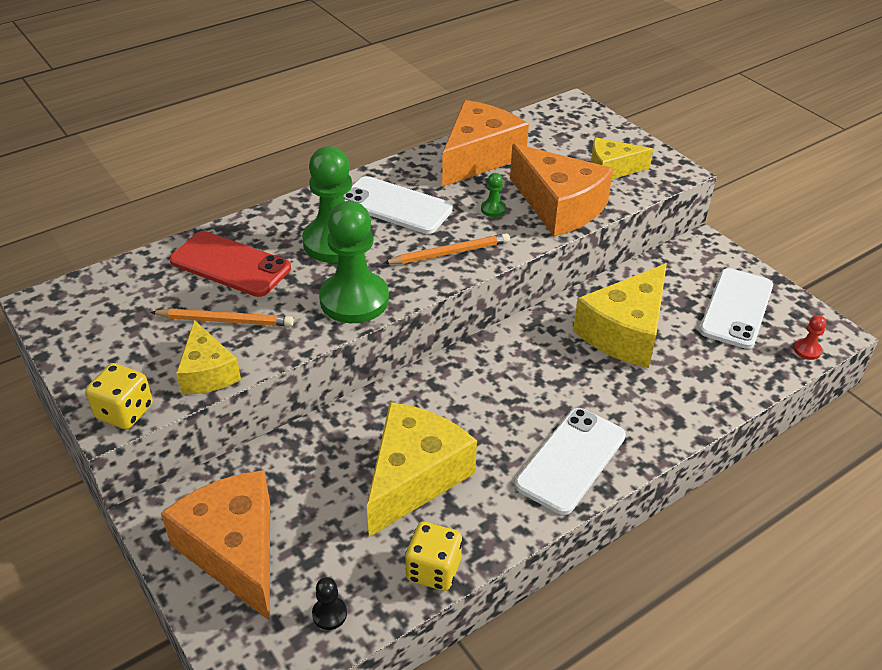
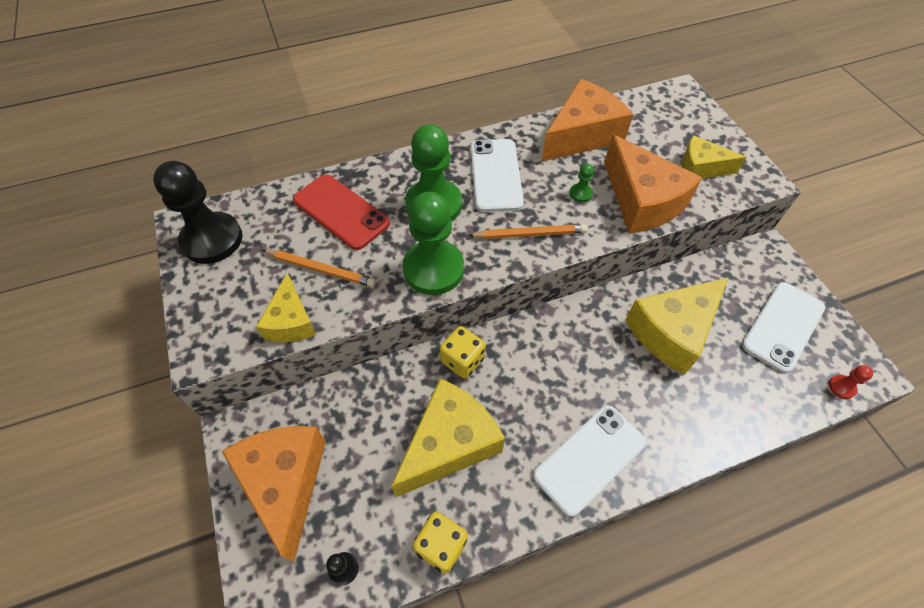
camera: 15 degrees right, 15 degrees up
yellow dice [85,363,153,429] -> yellow dice moved to [440,326,486,379]
white phone [344,176,453,234] -> white phone turned 45 degrees clockwise [471,139,524,212]
none -> black pawn [153,161,242,264]

